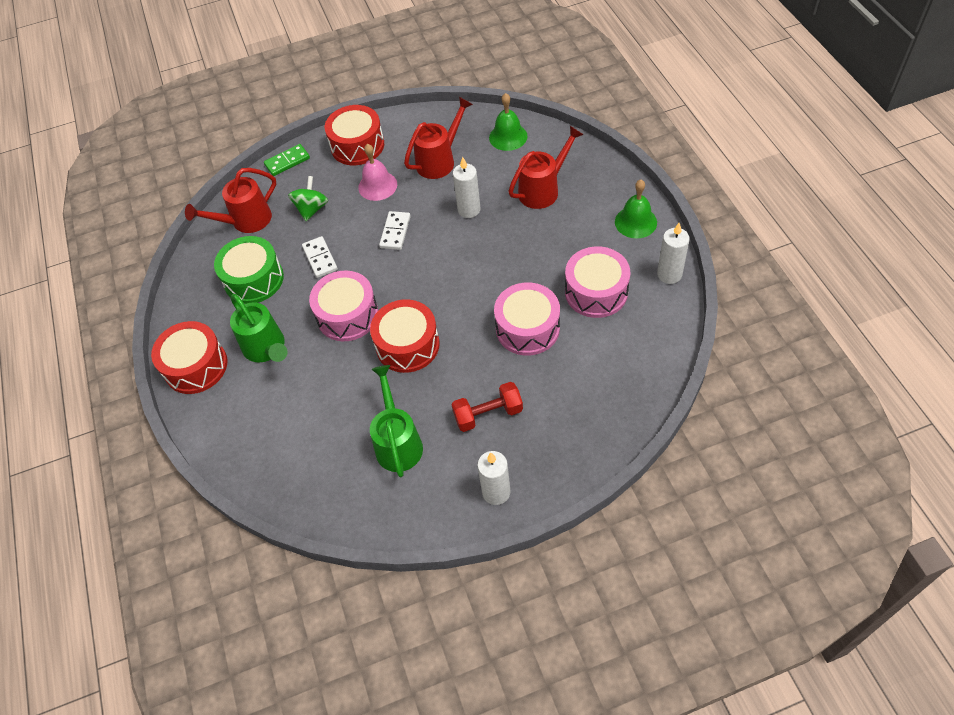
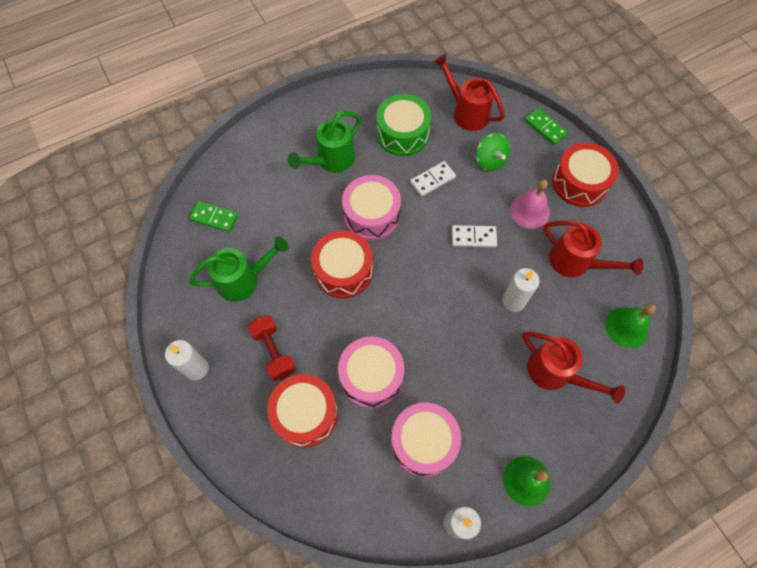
camera: 75 degrees right, 10 degrees up
red drum [151,321,227,394] -> red drum moved to [267,374,338,447]
green spinning top [288,176,328,221] -> green spinning top turned 60 degrees clockwise [476,133,510,171]
none -> green domino [189,201,238,232]

